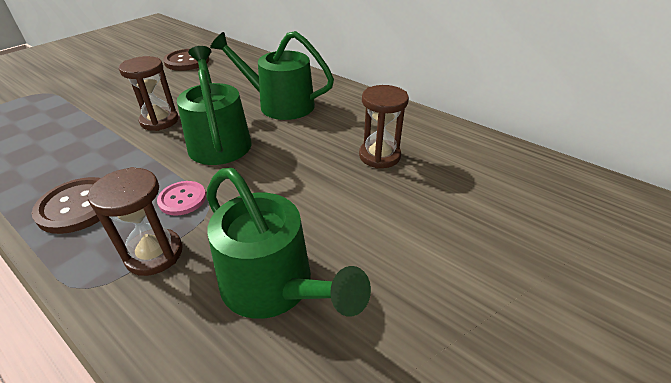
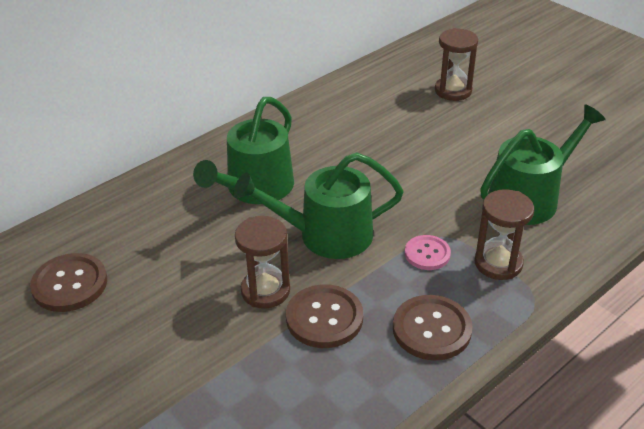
camera: 80 degrees left, 0 degrees up
brown hourglass [359,85,409,169] -> brown hourglass moved to [435,28,478,101]
none -> brown button [286,284,363,348]

